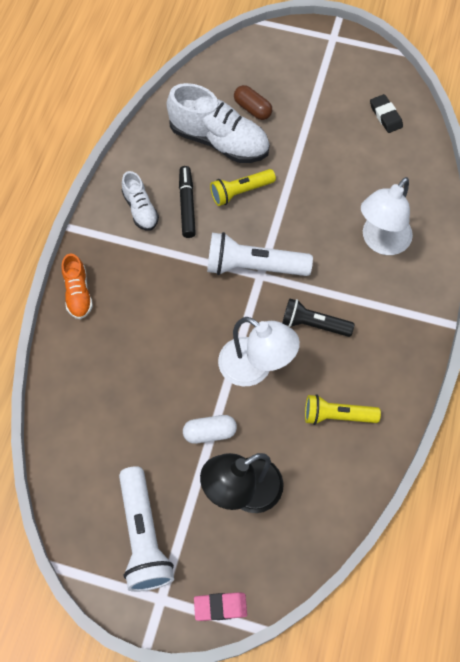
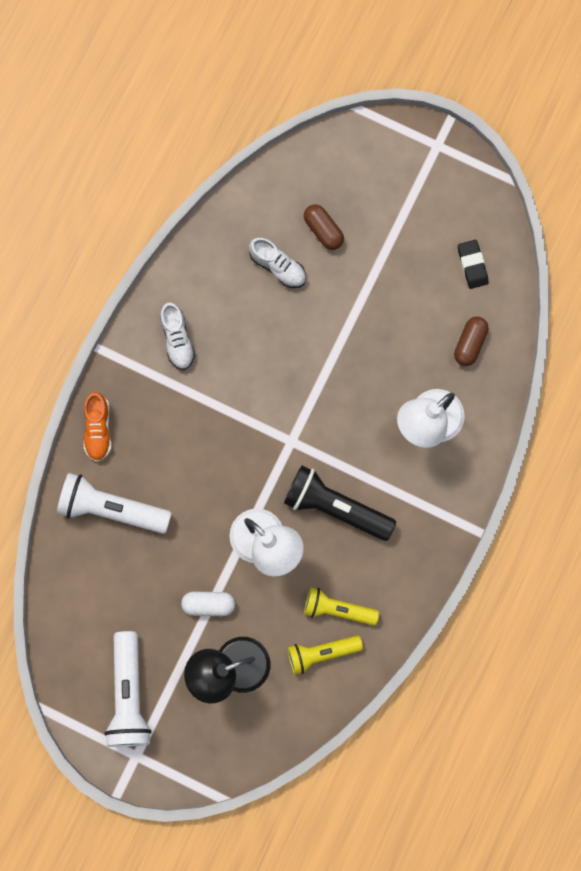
camera: 10 degrees right, 15 degrees up
white shoe [167,83,270,163] -> white shoe [249,238,306,288], size x0.54
black marker [179,166,196,238] -> none
pink eraser [194,592,247,621] -> none
white flashlight [207,232,313,276] -> white flashlight moved to [57,473,171,534]
yellow flashlight [210,169,276,206] -> yellow flashlight moved to [287,635,363,675]
black flashlight [282,298,355,337] -> black flashlight [284,466,396,541], size x1.52
none -> brown capsule [454,317,488,366]

